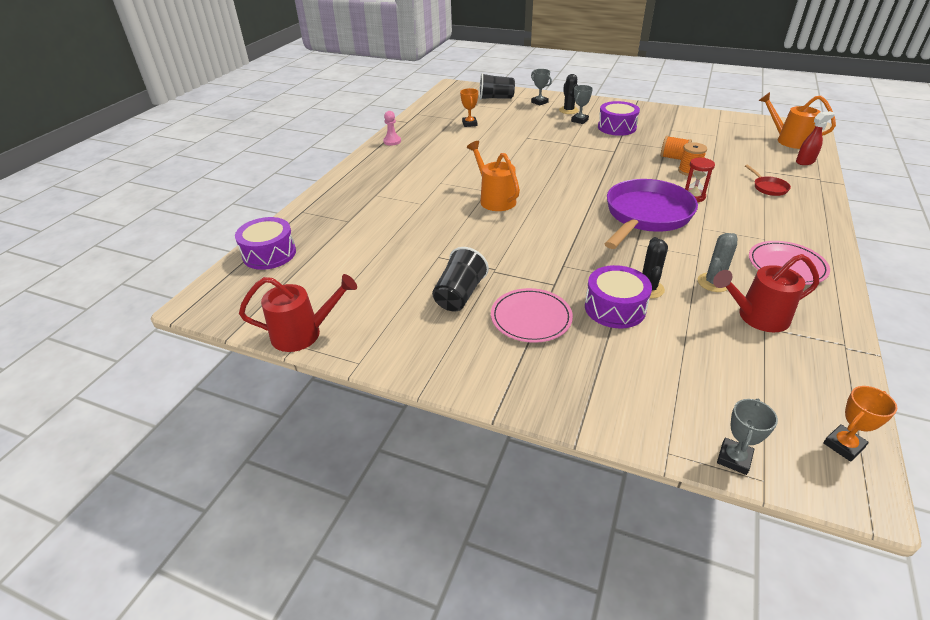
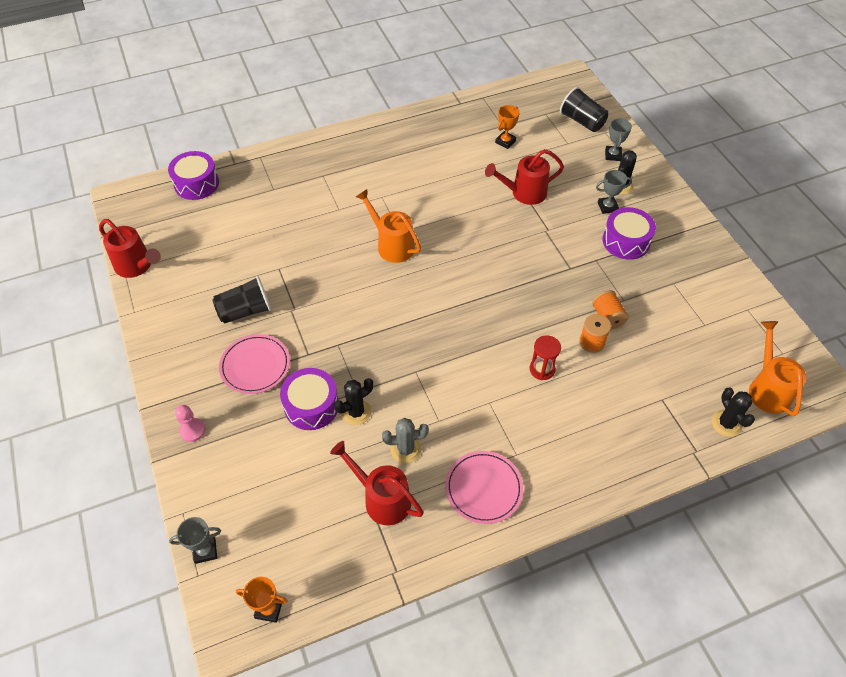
camera: 45 degrees right, 15 degrees up
pink pawn [383,111,401,146] -> pink pawn moved to [175,405,205,442]
orange watering can [467,141,520,211] -> orange watering can turned 60 degrees counterclockwise [356,189,421,263]
purple pan [605,179,698,249] -> none
red pan [745,165,791,196] -> none
red spray bottle [796,111,835,165] -> black cactus [711,388,755,437]
none -> red watering can [485,149,564,205]

